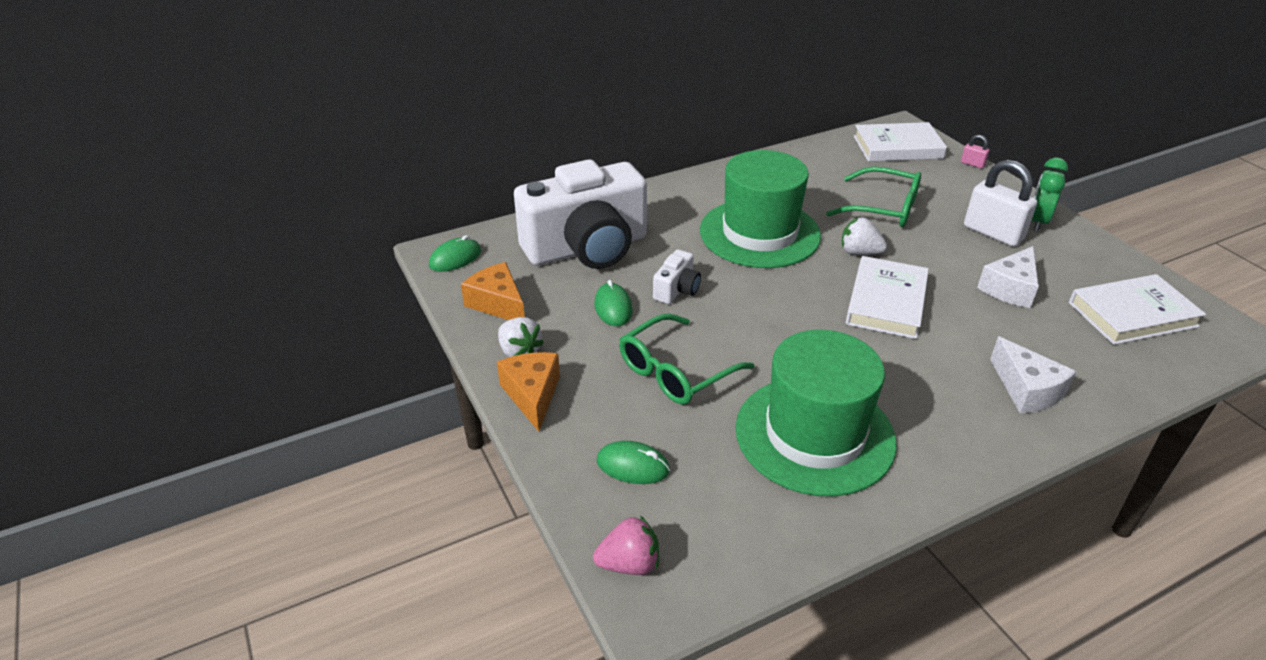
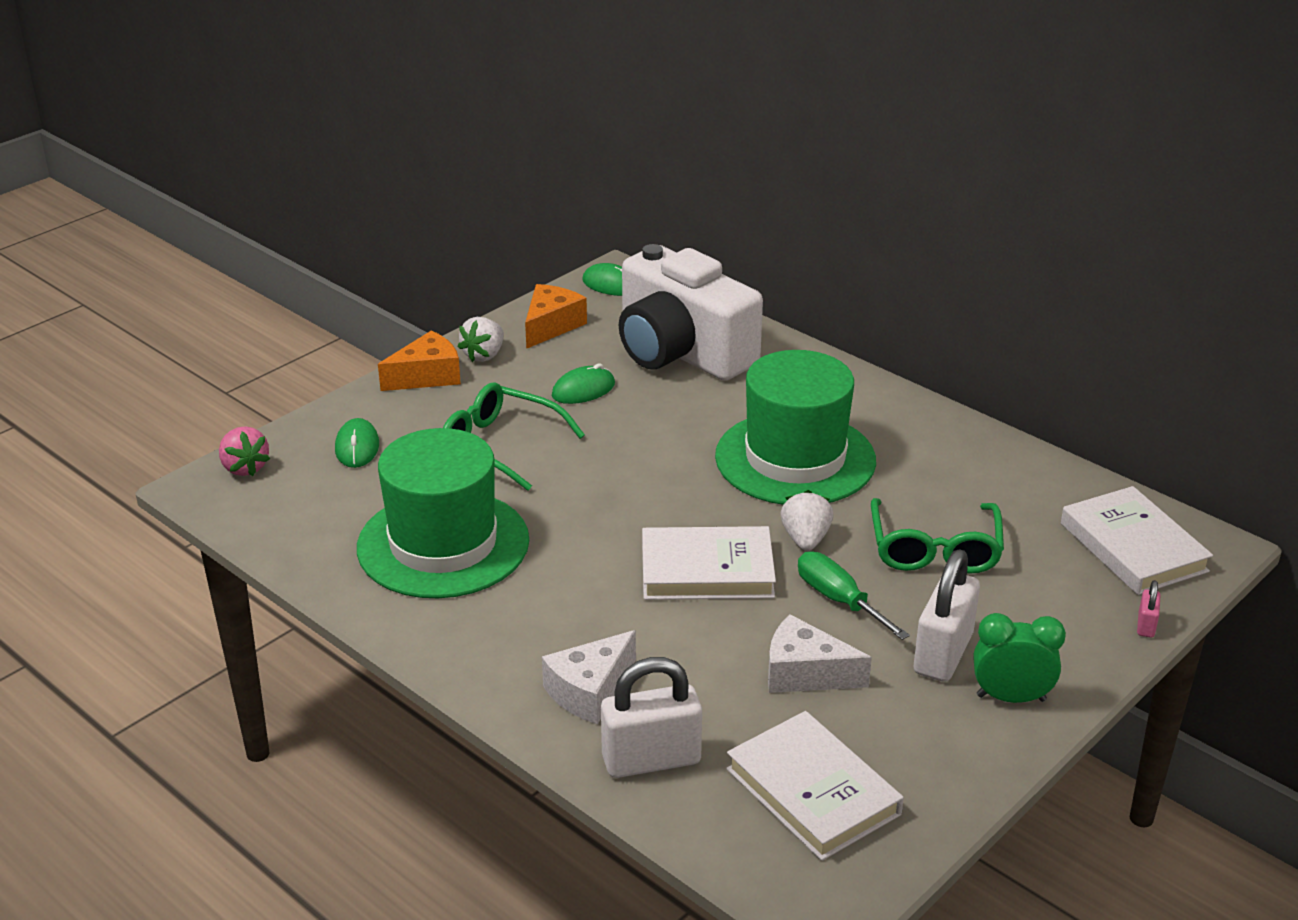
camera: 70 degrees right, 5 degrees down
white camera [653,249,701,304] -> none
none -> white padlock [601,657,702,778]
none -> green screwdriver [798,551,910,640]

